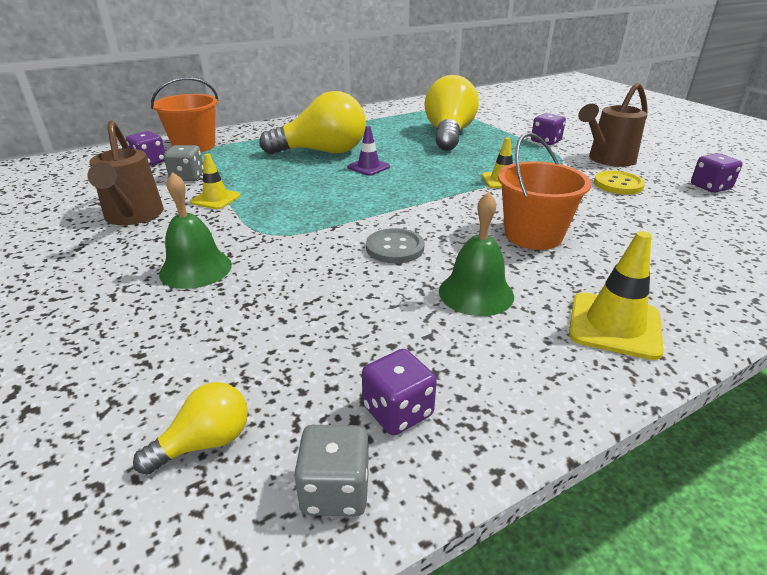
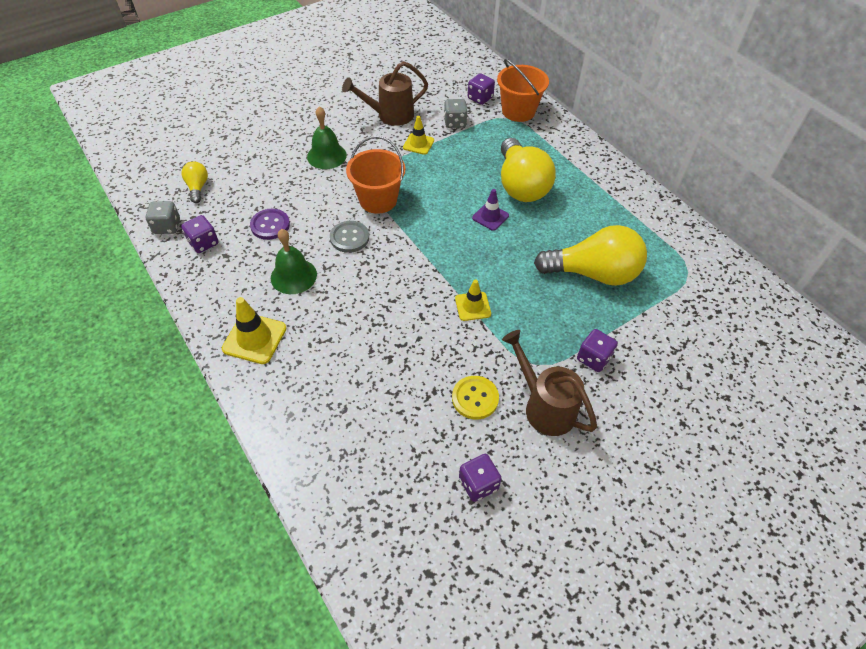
camera: 85 degrees right, 20 degrees up
yellow light bulb [133,382,248,475] -> yellow light bulb turned 150 degrees counterclockwise [182,161,208,203]
orange bucket [498,132,591,250] -> orange bucket moved to [346,136,405,214]
none -> purple button [250,209,290,240]

